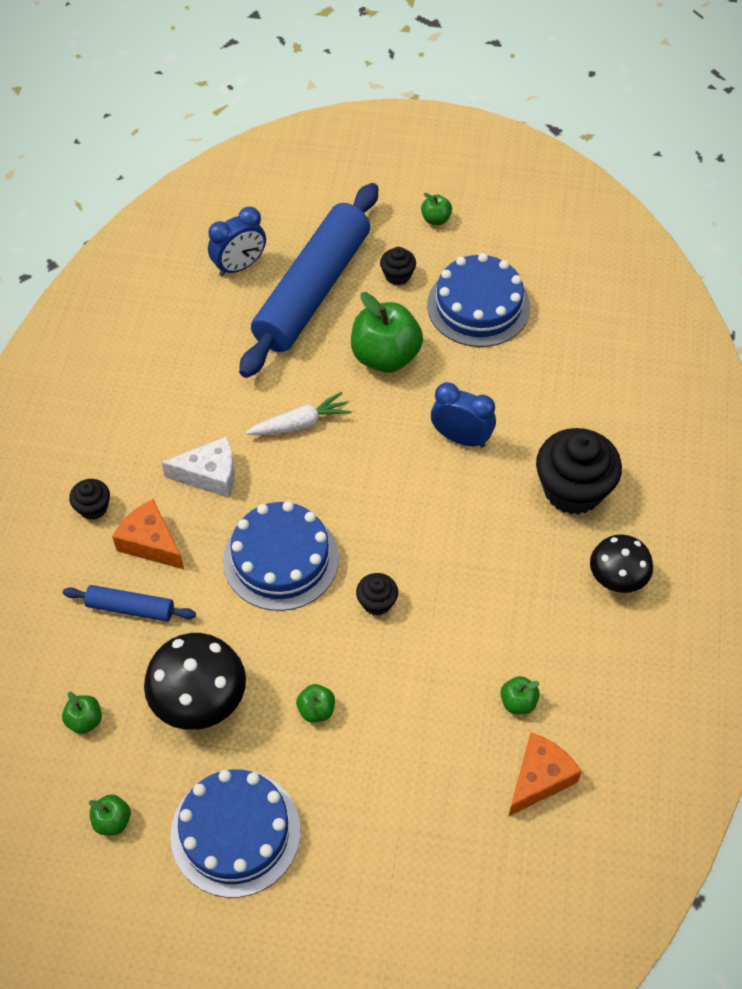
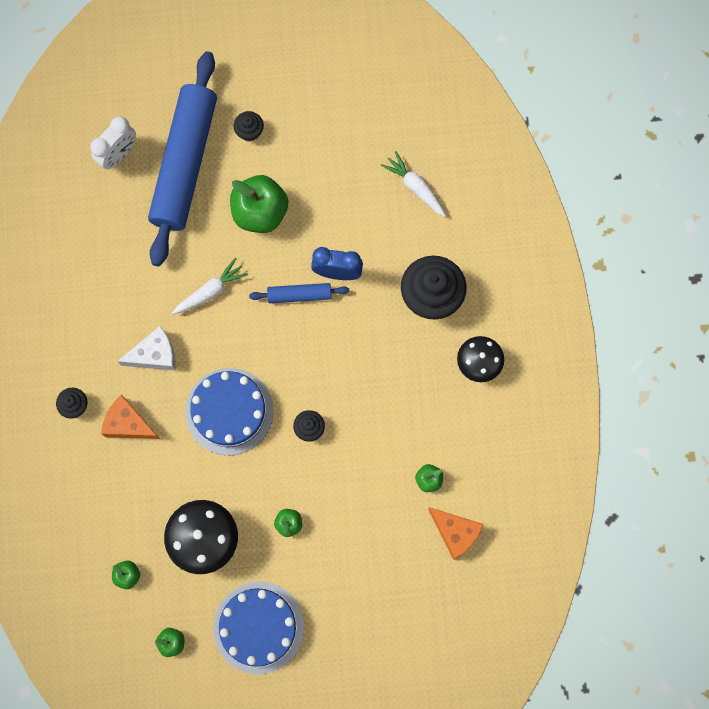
camera: 15 degrees left, 20 degrees up
blue rolling pin [63,585,196,622] -> blue rolling pin moved to [249,283,349,303]
blue clock [208,207,266,277] -> white clock [90,117,136,169]
green apple [421,193,452,225] -> none
blue cake [427,253,530,347] -> none
orange cheese [508,732,582,817] -> orange cheese turned 105 degrees clockwise [428,507,484,560]
none -> white carrot [381,151,446,217]

